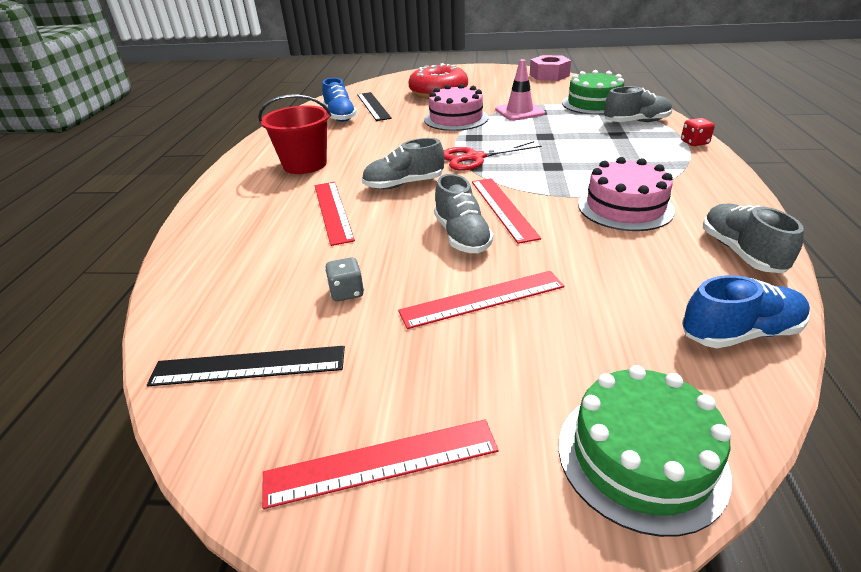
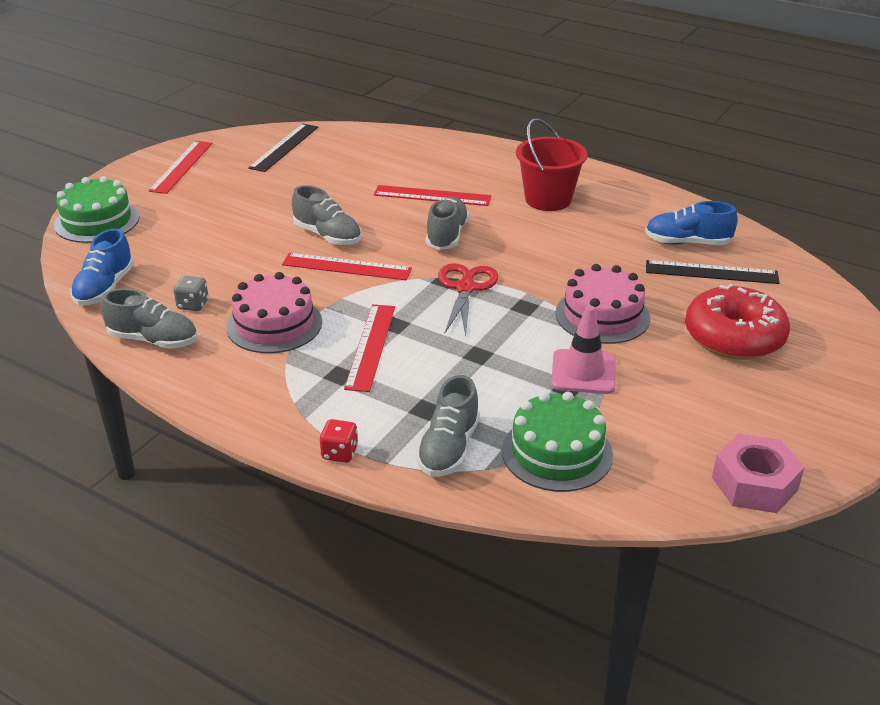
camera: 115 degrees right, 0 degrees up
grey dice [325,257,364,302] -> grey dice moved to [174,276,209,311]
red ruler [398,271,565,329] -> red ruler moved to [344,304,395,392]
grey shoe [434,174,494,253] -> grey shoe turned 150 degrees counterclockwise [292,185,361,245]

